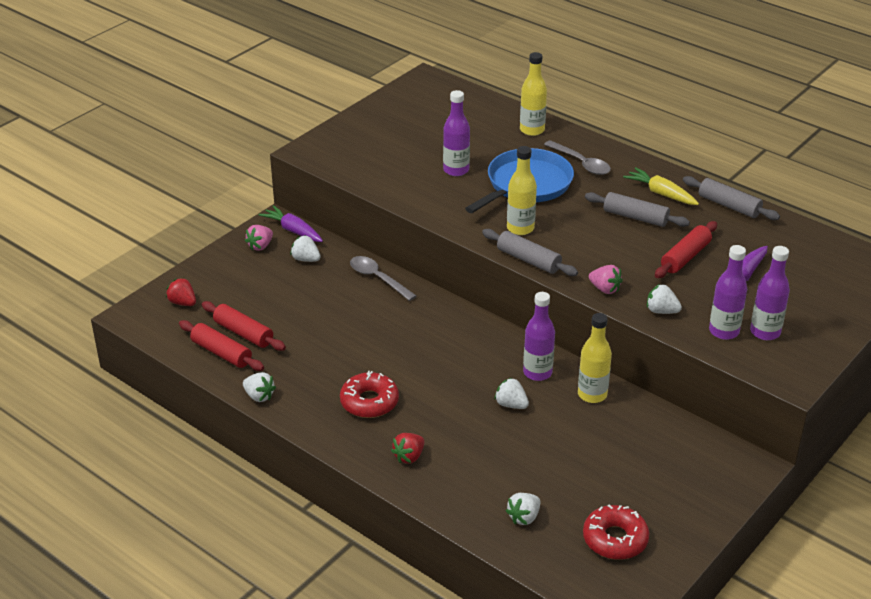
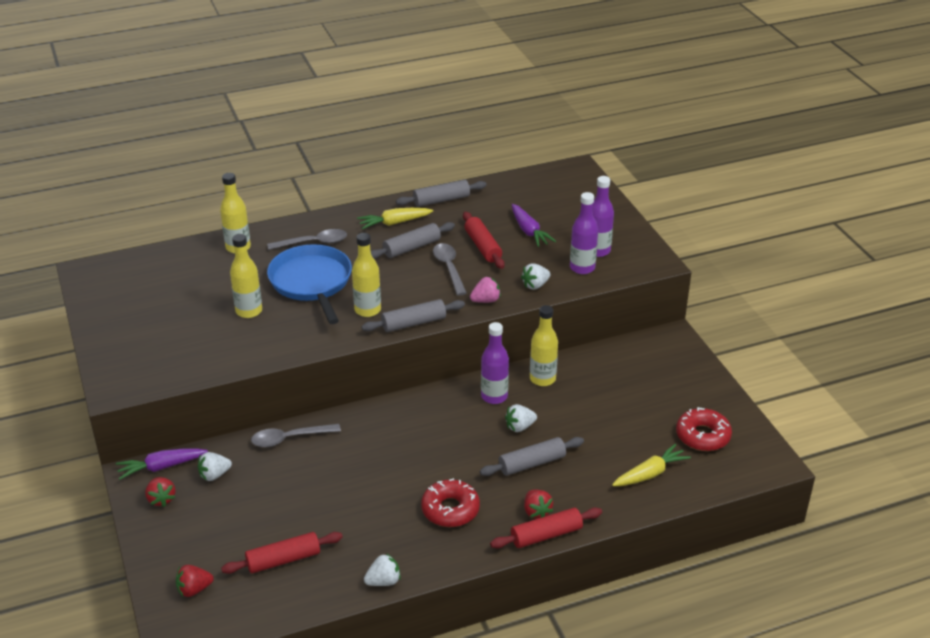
camera: 60 degrees left, 0 degrees up
red rolling pin [179,320,264,371] -> red rolling pin moved to [490,507,602,549]
pink strawberry [245,225,273,251] -> red strawberry [145,477,175,507]
purple bottle [443,90,470,176] -> yellow bottle [230,234,262,318]
white strawberry [506,493,540,525] -> yellow carrot [612,443,691,486]
none -> grey spoon [433,243,467,296]
none -> grey rolling pin [480,437,584,476]

